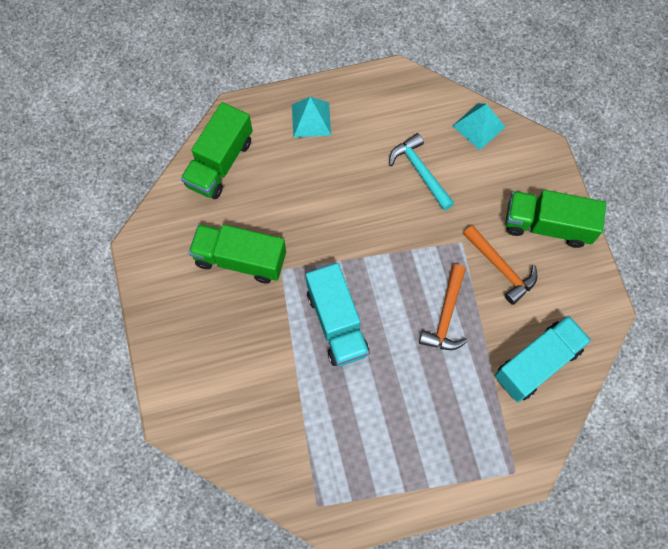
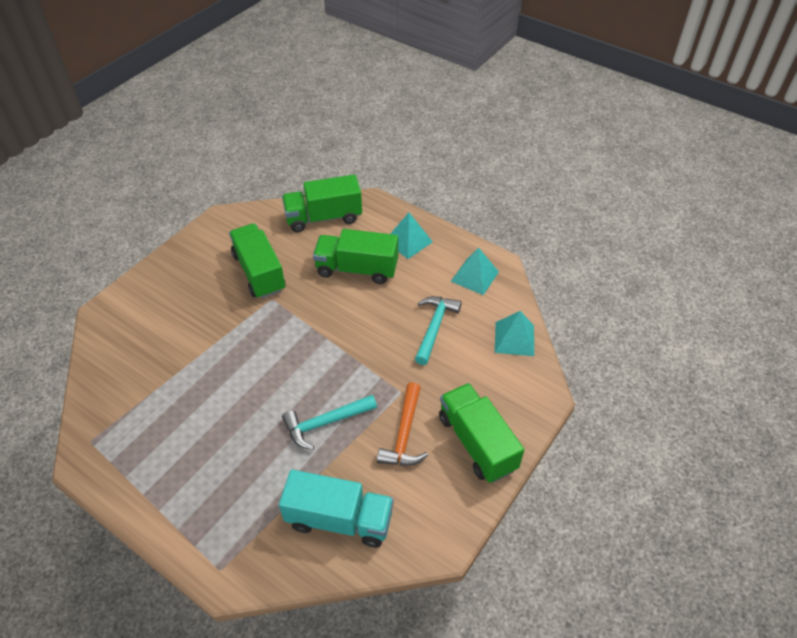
camera: 50 degrees right, 20 degrees down
turquoise truck [306,263,369,366] -> none
orange hammer [419,264,468,350] -> turquoise hammer [282,395,377,450]
none -> green truck [313,229,398,284]
none -> turquoise pyramid [451,247,499,295]

